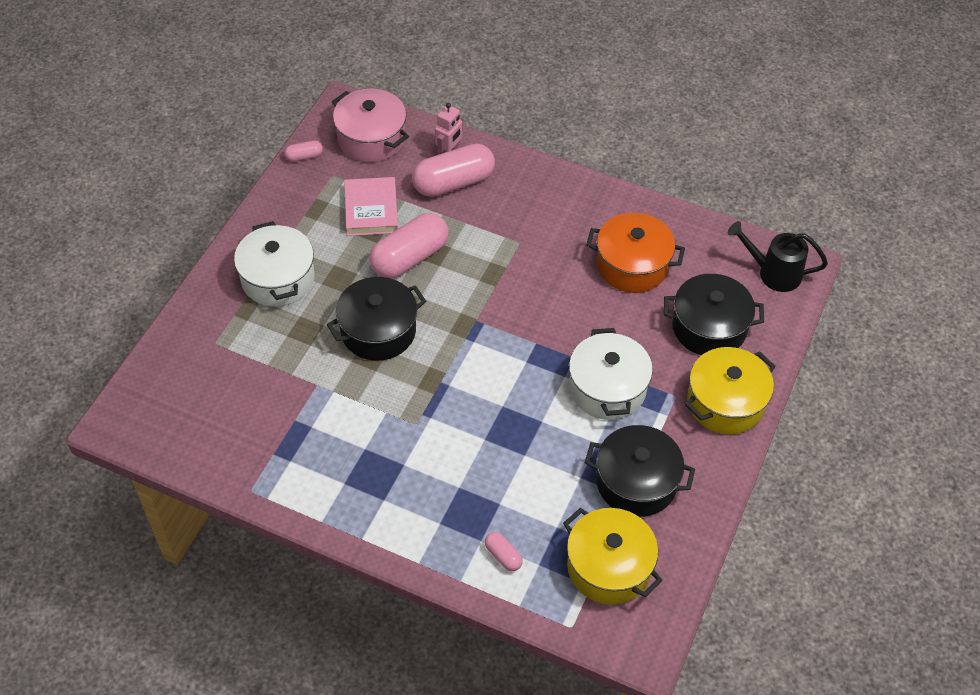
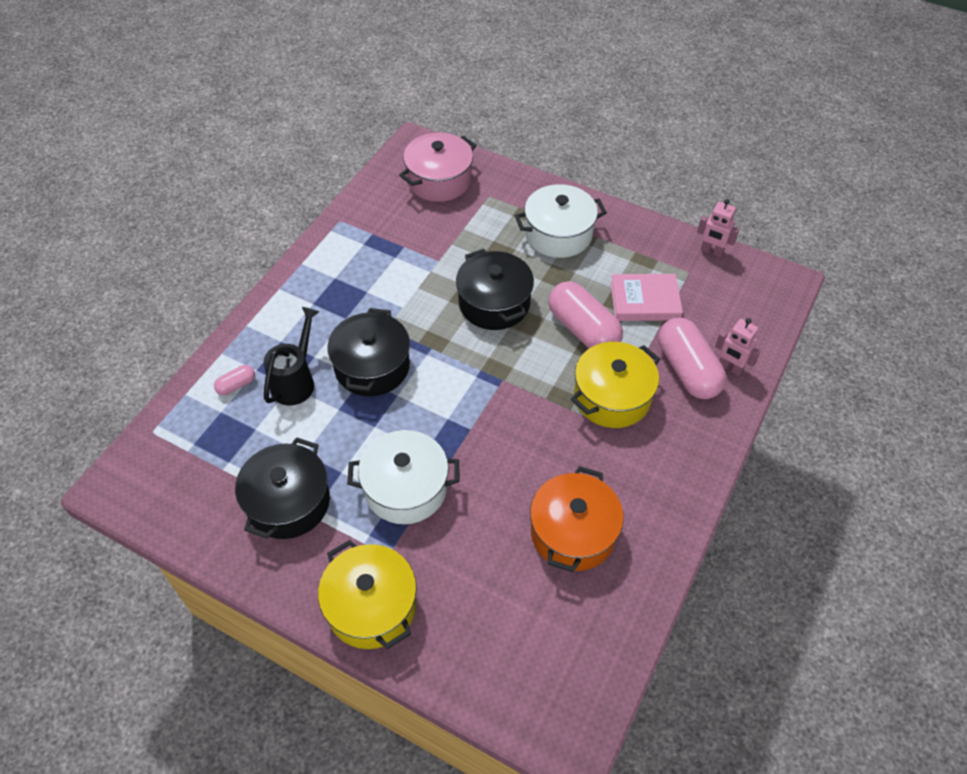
camera: 95 degrees right, 0 degrees up
pink capsule [284,140,323,162] -> pink robot [697,199,739,257]
pink pot [332,89,409,162] -> pink pot moved to [399,132,477,202]
yellow pot [563,508,663,604] -> yellow pot moved to [571,342,660,428]
black pot [664,274,764,355] -> black pot moved to [327,308,410,396]
black watering can [728,221,828,292] -> black watering can moved to [264,307,319,405]

